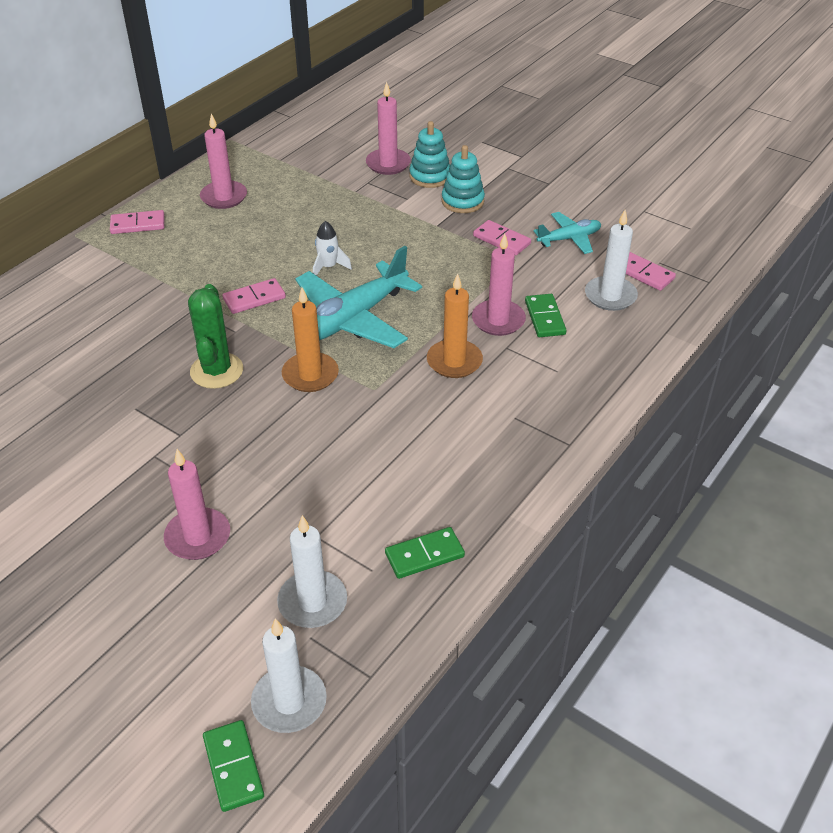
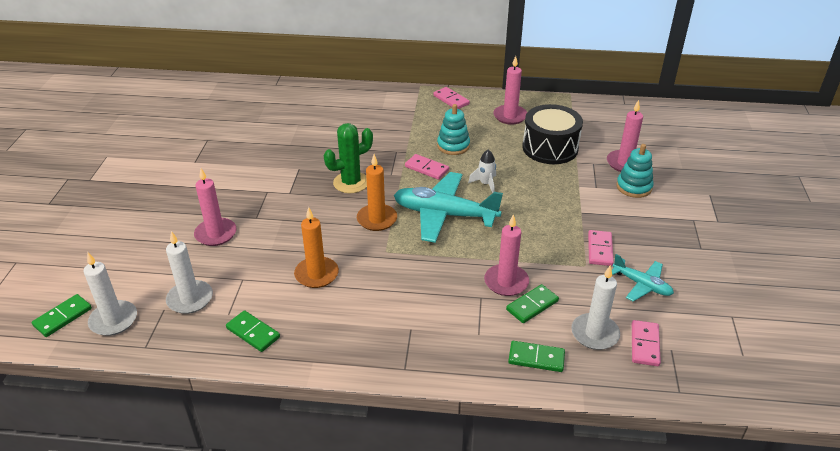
camera: 60 degrees right, 5 degrees down
orange candle [427,273,483,378] -> orange candle moved to [294,207,339,288]
turquoise stacking toy [442,145,485,213] -> turquoise stacking toy moved to [437,104,470,155]
none -> green domino [508,341,565,372]
none -> black drum [522,104,583,164]

